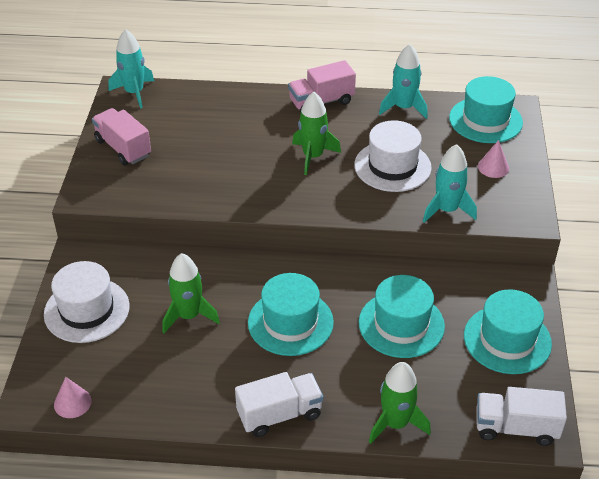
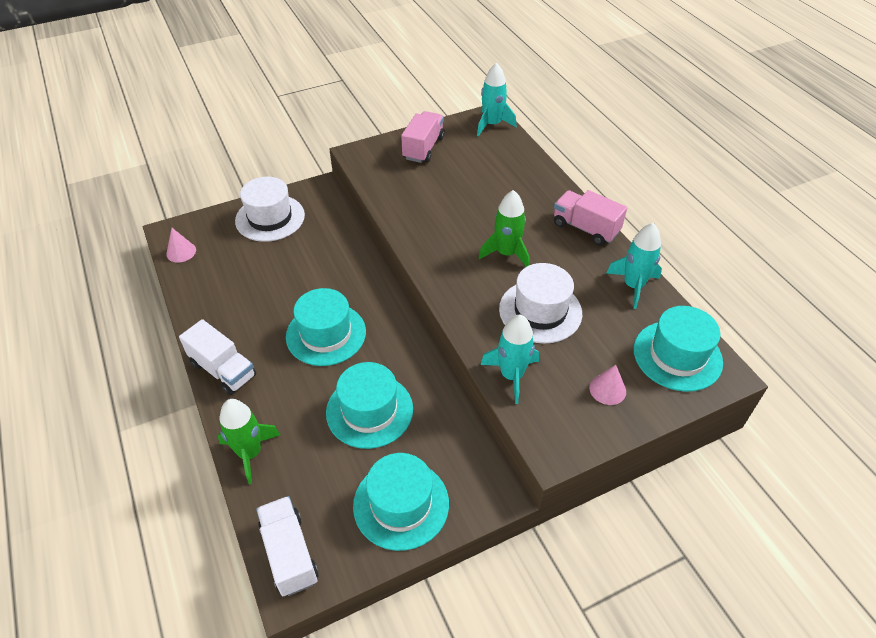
camera: 60 degrees right, 5 degrees up
green rocket [162,253,220,333] -> none

